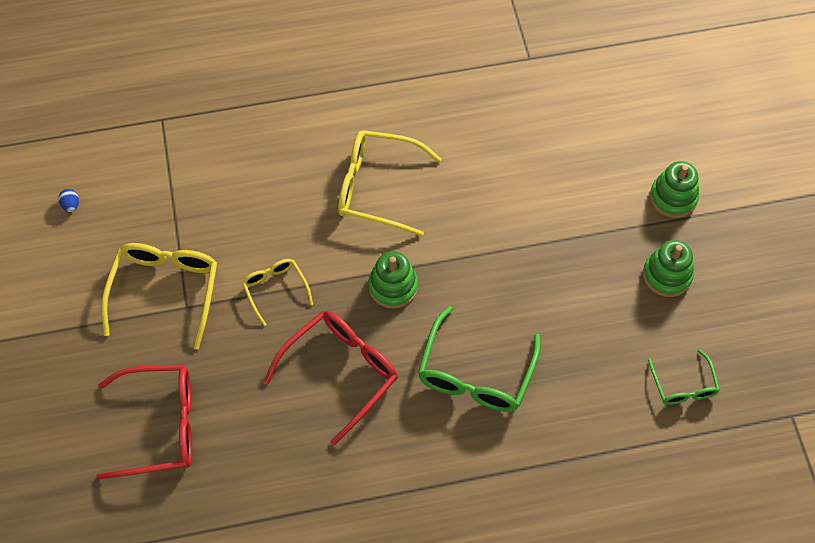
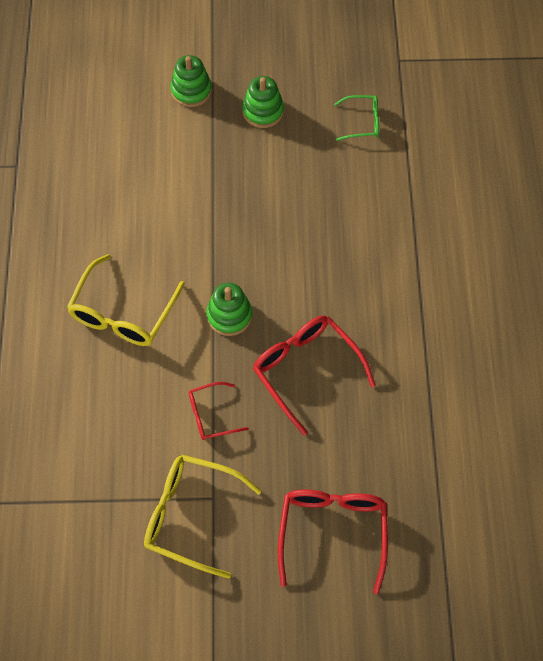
camera: 80 degrees left, 0 degrees up
blue egg [59,189,79,212] -> none
yellow glasses [242,259,313,326] -> red glasses [189,382,249,440]
green glasses [418,306,541,412] -> none

